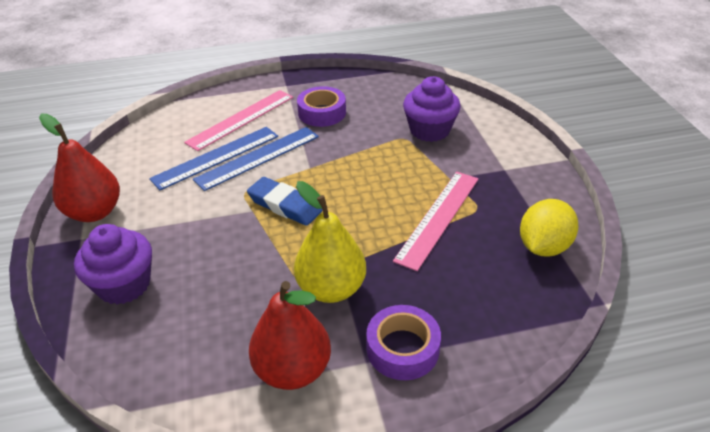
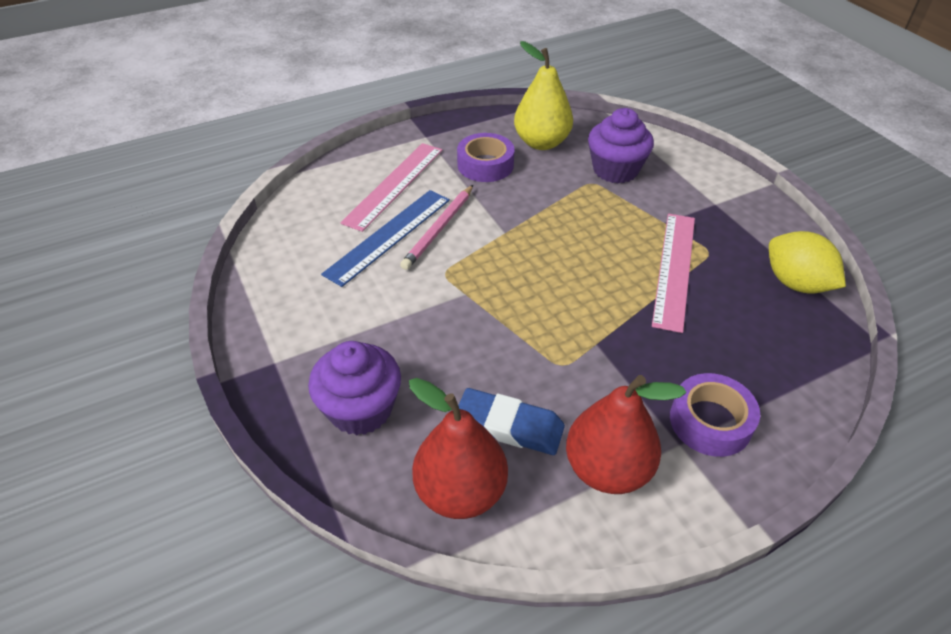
camera: 15 degrees left, 5 degrees up
red pear [39,114,120,222] -> red pear moved to [409,378,508,519]
blue ruler [193,127,319,191] -> pink pencil [400,185,473,270]
blue eraser [247,177,323,226] -> blue eraser moved to [458,388,565,455]
yellow pear [294,181,366,303] -> yellow pear moved to [514,41,573,150]
yellow lemon [520,199,578,257] -> yellow lemon turned 60 degrees counterclockwise [769,231,846,294]

